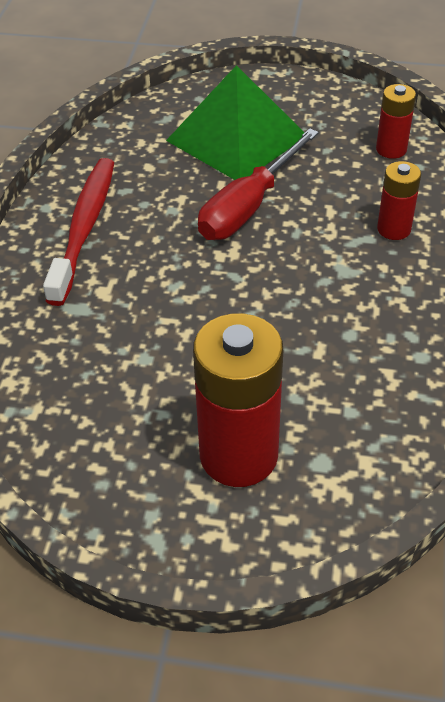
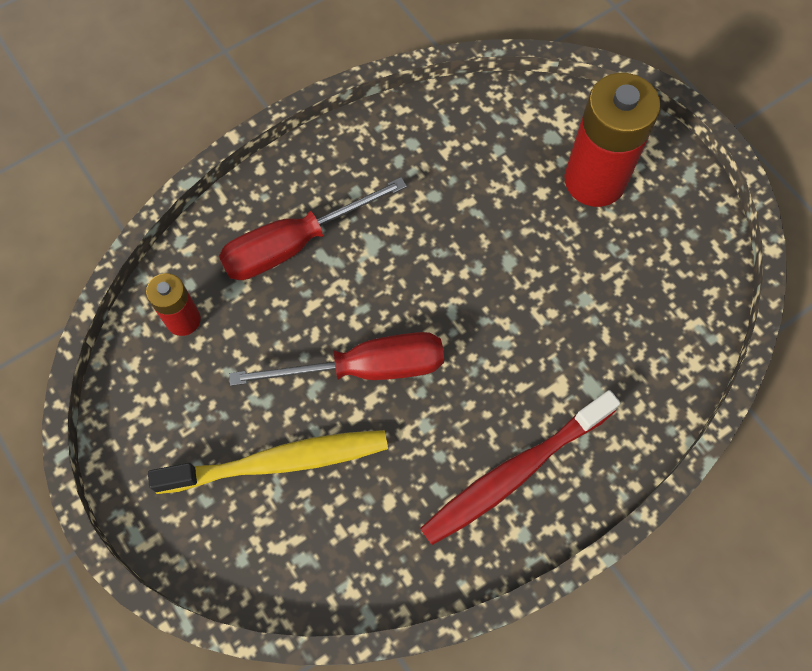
camera: 135 degrees left, 20 degrees up
green pyramid [166,65,305,180] -> yellow toothbrush [148,430,388,494]
red battery [377,161,421,240] -> red screwdriver [219,177,407,280]

